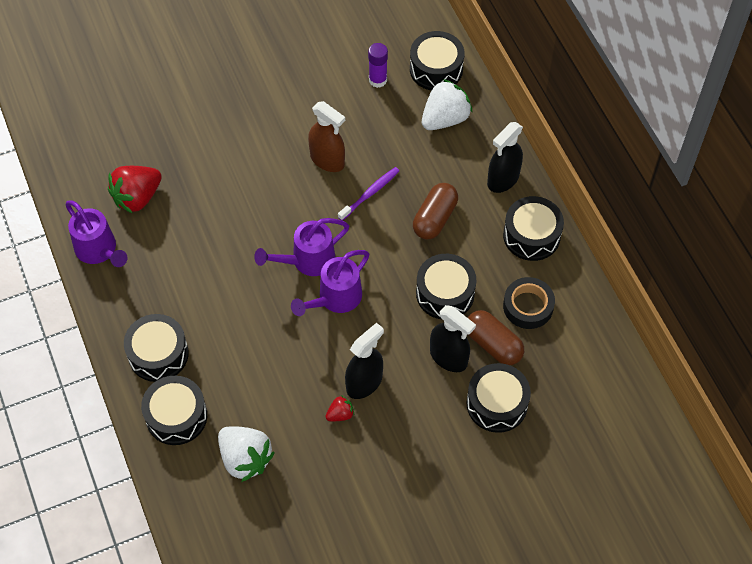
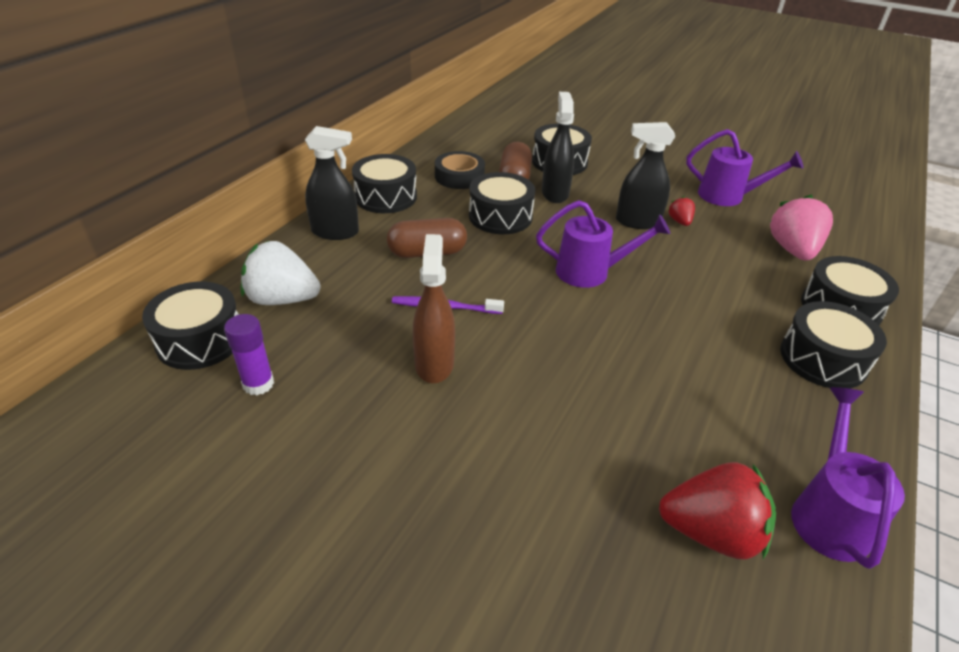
camera: 130 degrees left, 20 degrees down
white strawberry [218,426,275,482] -> pink strawberry [770,195,833,260]
purple watering can [254,218,349,276] -> purple watering can moved to [686,129,804,206]
red strawberry [325,395,354,421] -> red strawberry turned 60 degrees clockwise [668,196,695,226]

